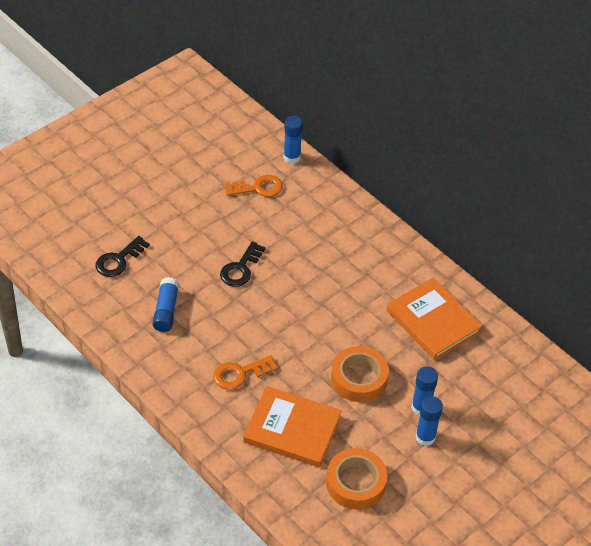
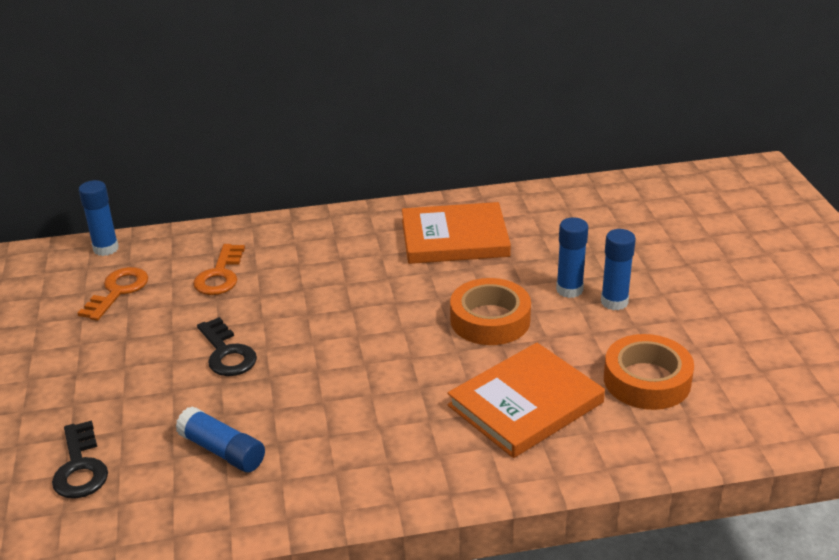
camera: 55 degrees left, 15 degrees down
orange key [213,355,278,390] -> orange key moved to [193,244,245,295]

